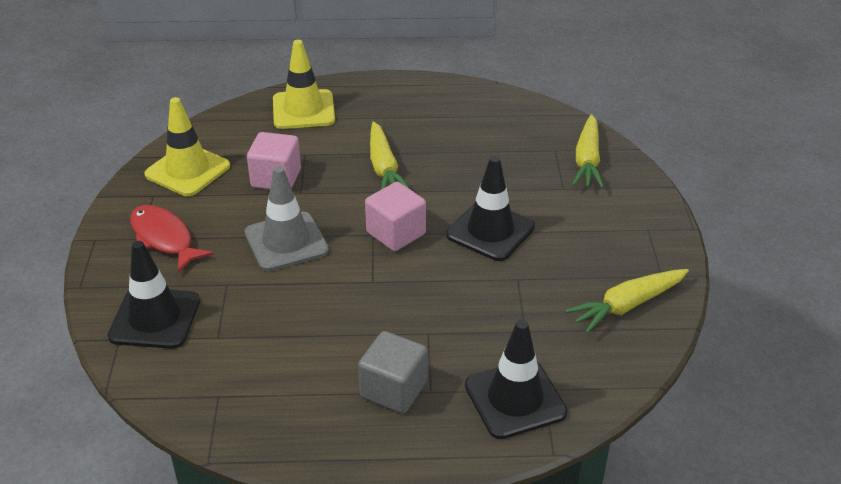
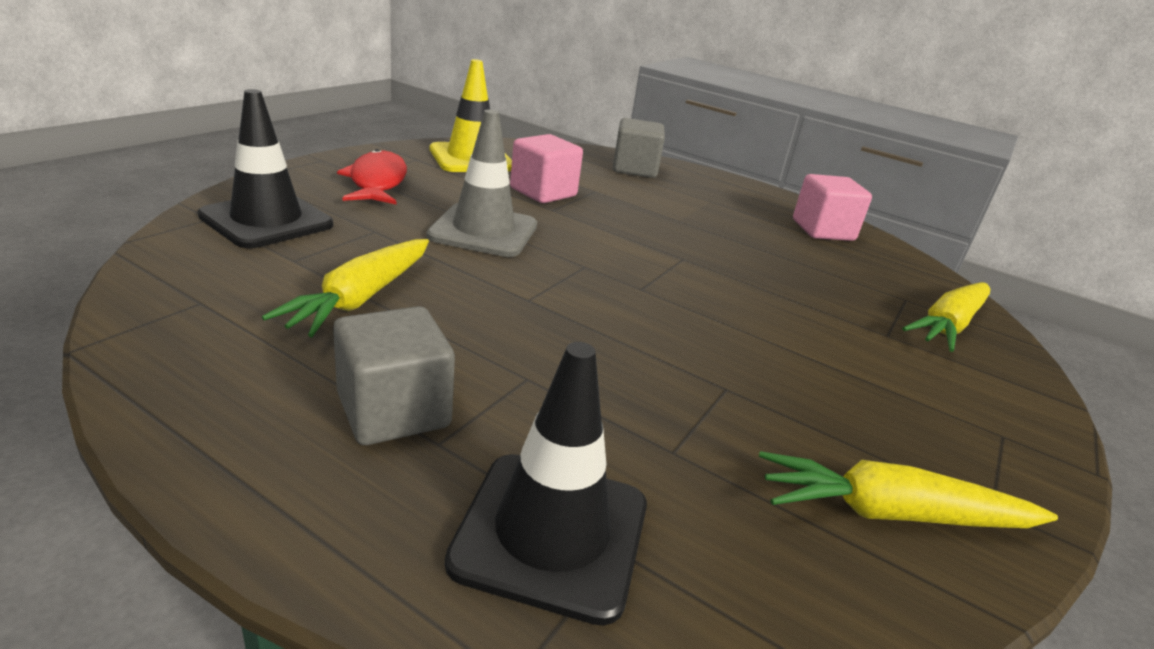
camera: 30 degrees right, 10 degrees down
yellow traffic cone [273,40,335,129] -> grey cube [613,118,665,178]
pink cube [365,182,426,251] -> pink cube moved to [793,174,872,241]
yellow carrot [370,121,410,190] -> yellow carrot moved to [262,239,429,337]
black traffic cone [446,156,535,261] -> none

